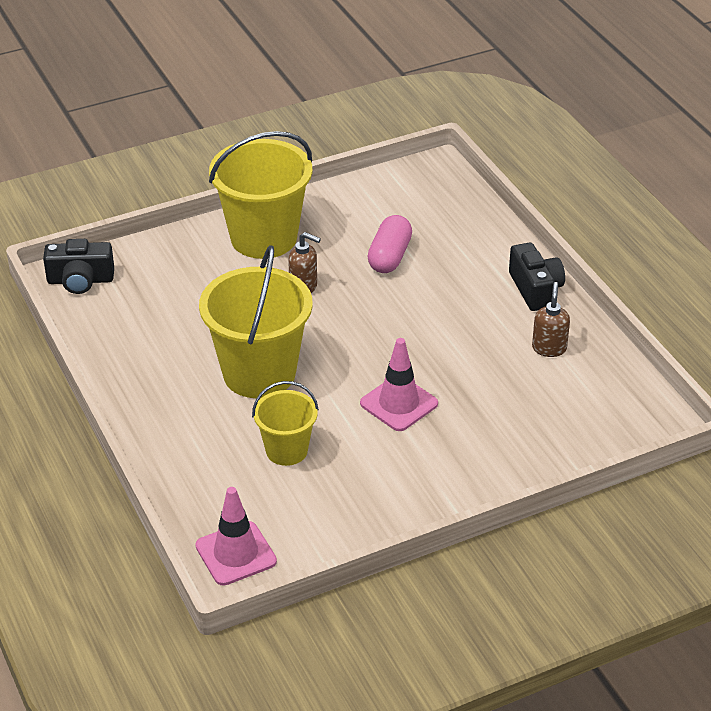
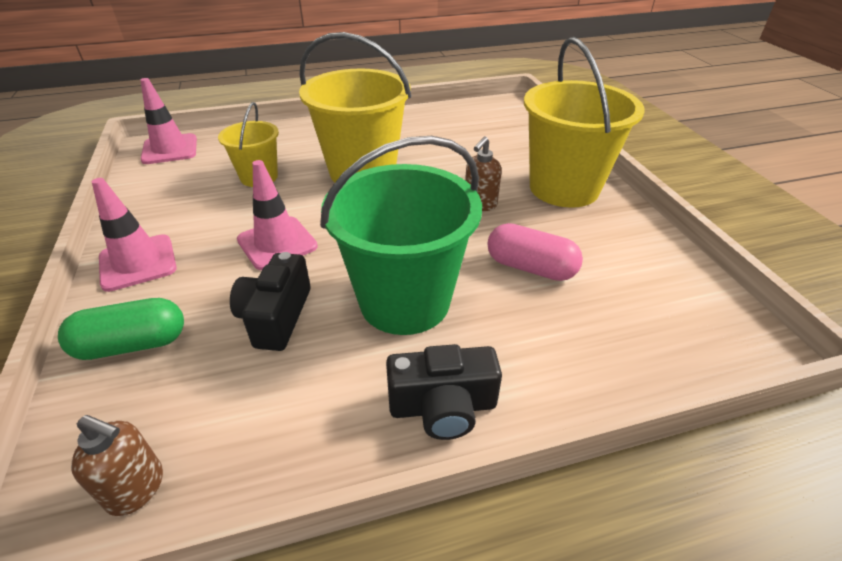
camera: 100 degrees right, 0 degrees up
black camera [43,239,114,294] -> black camera moved to [230,252,311,351]
brown soap dispenser [532,282,570,357] -> brown soap dispenser moved to [71,415,163,516]
none -> green capsule [58,298,184,360]
none -> pink traffic cone [92,178,177,292]
none -> green bucket [320,136,482,335]

